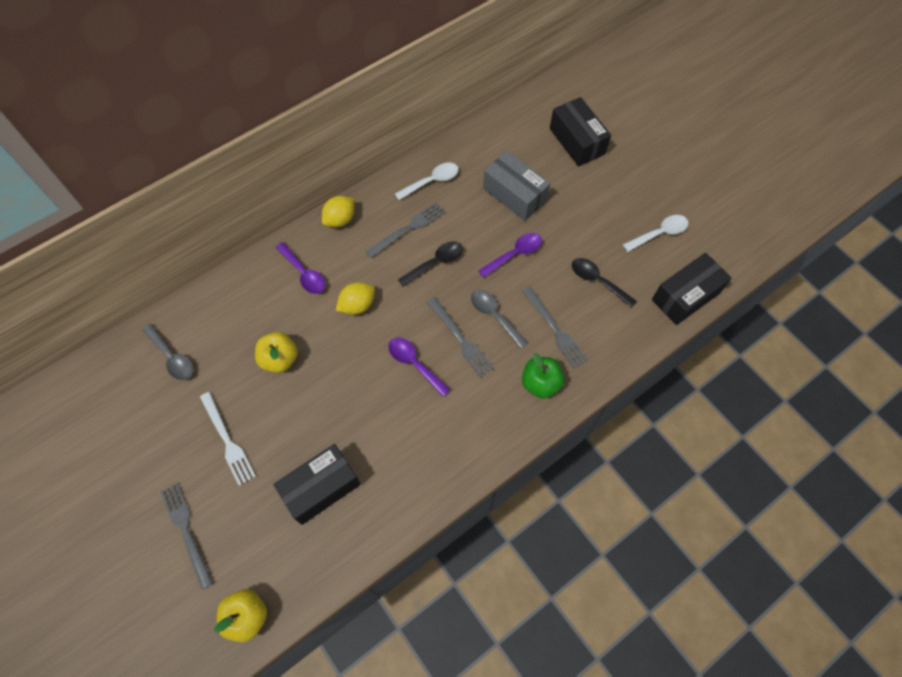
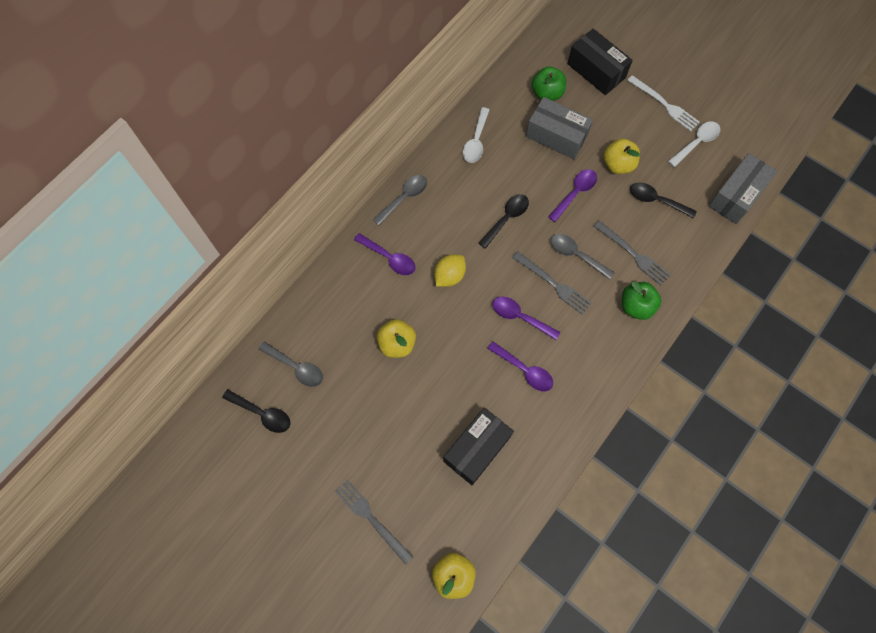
camera: 15 degrees left, 5 degrees up
white fork [200,392,256,486] -> white fork moved to [627,75,700,131]
yellow lemon [322,196,355,227] -> grey spoon [373,175,427,226]
grey fork [366,202,445,258] -> none
white spoon [395,162,459,200] -> white spoon turned 150 degrees clockwise [463,107,490,163]
black box [652,253,732,325] -> grey box [708,153,777,224]
none -> black spoon [222,389,291,433]
none -> purple spoon [487,341,553,392]
none -> green apple [531,67,566,101]
none -> yellow apple [603,138,640,174]

